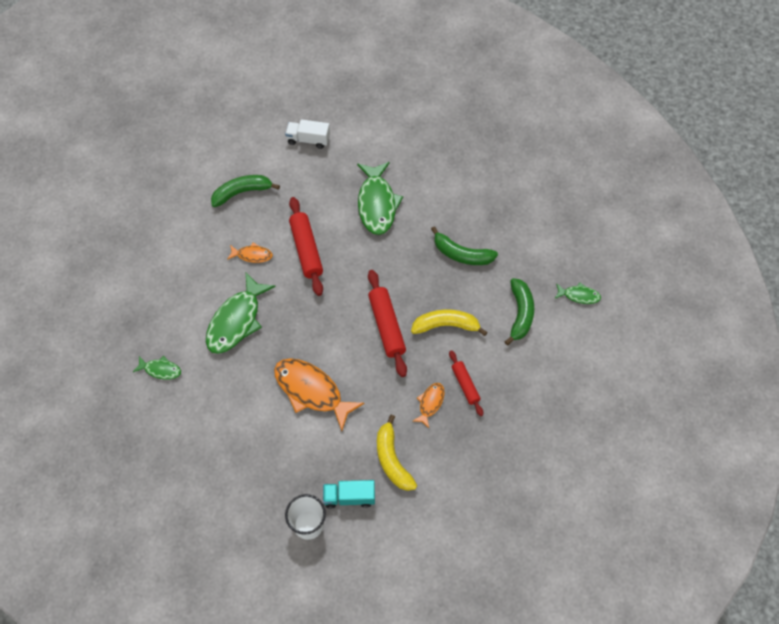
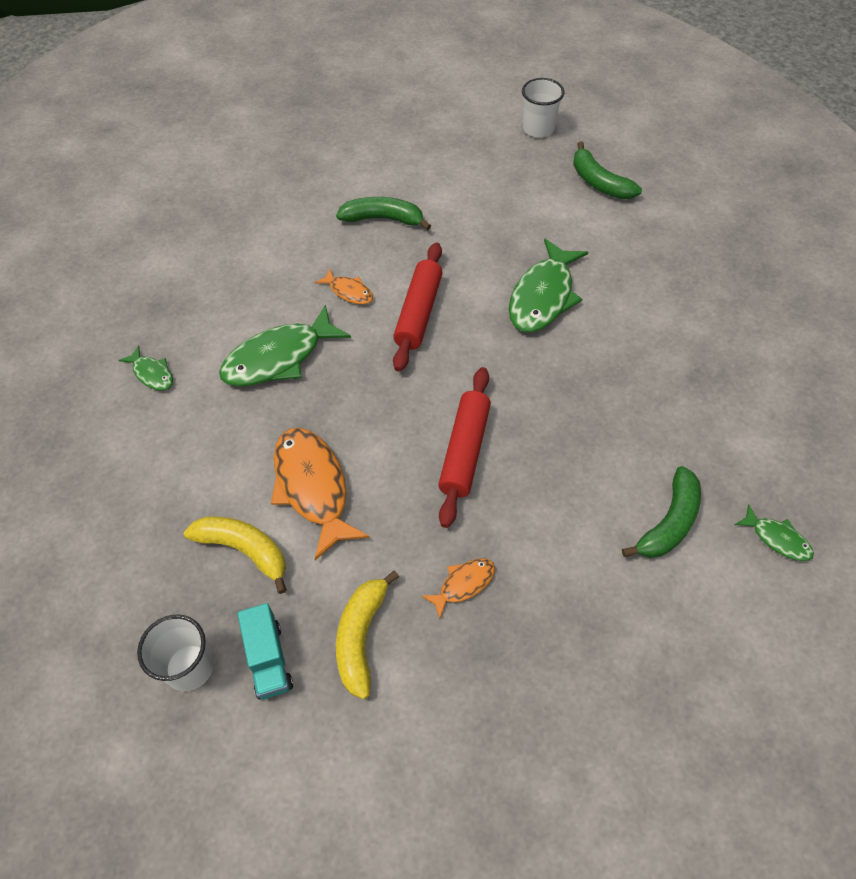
camera: 30 degrees right, 5 degrees down
white truck [285,119,330,149] -> none
turquoise truck [323,480,375,509] -> turquoise truck turned 135 degrees counterclockwise [237,603,293,699]
yellow banana [411,309,487,336] -> yellow banana moved to [184,516,287,594]
green banana [431,226,498,265] -> green banana moved to [573,141,642,199]
red rolling pin [449,350,483,416] -> none
none -> white cup [522,78,565,137]

